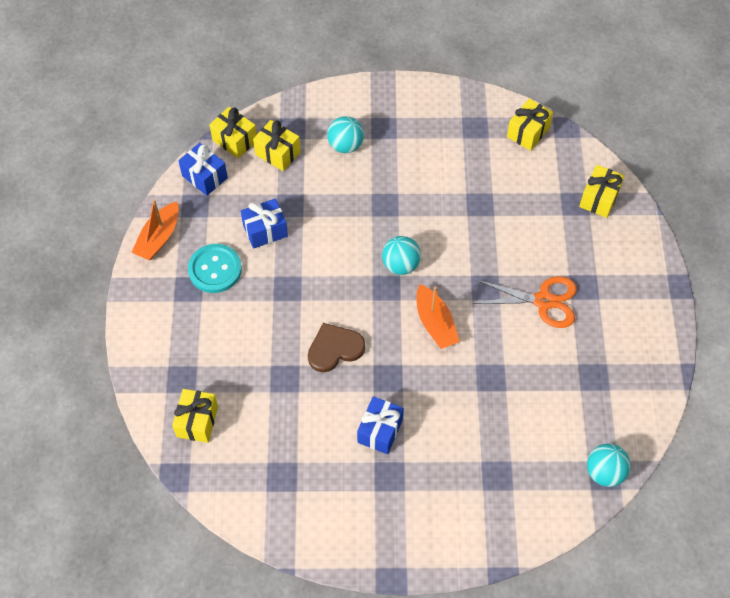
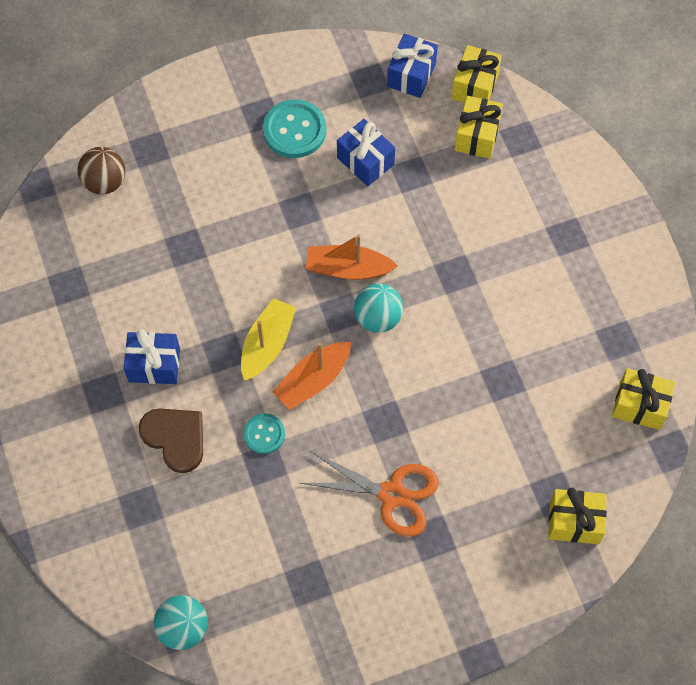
camera: 70 degrees right, 5 degrees up
orange boat [131,199,179,260] -> orange boat moved to [306,234,398,280]
yellow gift [172,389,218,443] -> brown ball [78,147,125,195]
brown heart [308,323,365,373] -> brown heart moved to [138,408,203,473]
turquoise ball [327,116,364,153] -> none
orange scissors [473,276,577,328] -> orange scissors turned 60 degrees counterclockwise [300,451,439,537]
none -> yellow boat [241,298,296,381]
none -> turquoise button [243,413,285,454]

